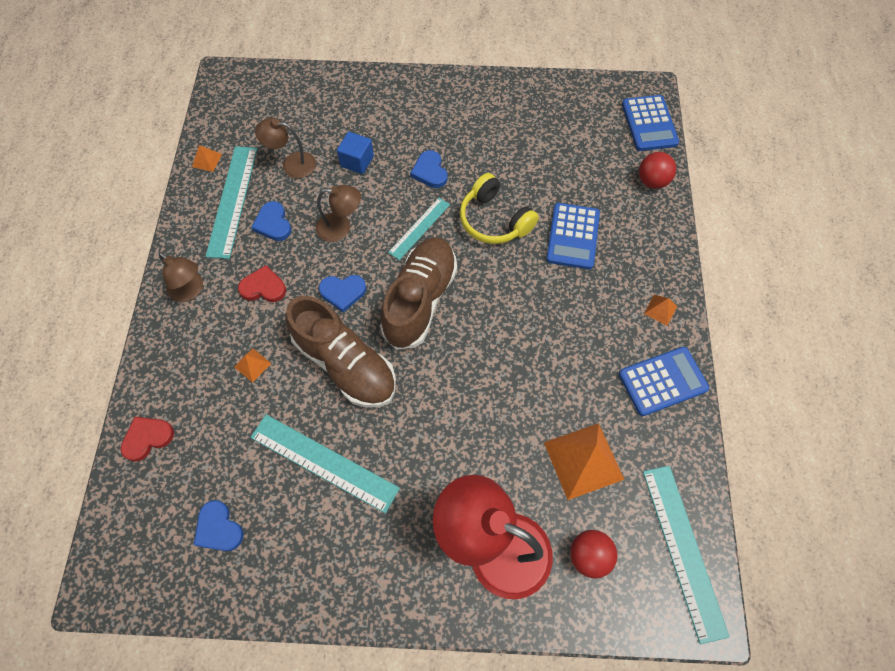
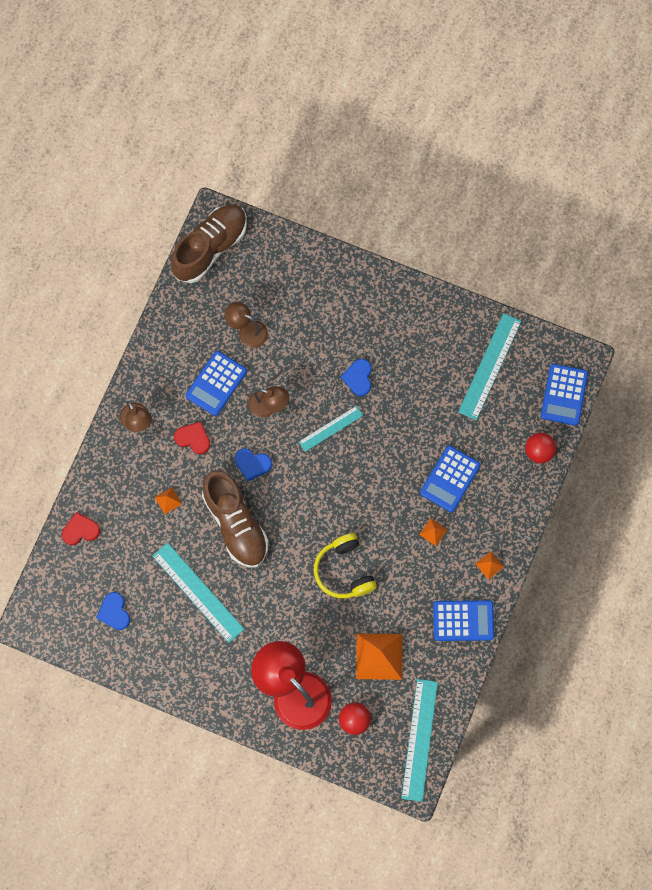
camera: 20 degrees right, 10 degrees up
orange pyramid [192,145,222,172] -> orange pyramid moved to [419,519,447,546]
turquoise ruler [206,146,257,259] -> turquoise ruler moved to [458,313,522,420]
blue heart [251,201,291,241] -> blue calculator [186,351,247,416]
blue cube [337,132,374,174] -> none
brown shoe [380,237,457,350] -> brown shoe moved to [171,204,247,283]
yellow headphones [460,173,539,244] -> yellow headphones moved to [314,533,377,598]

